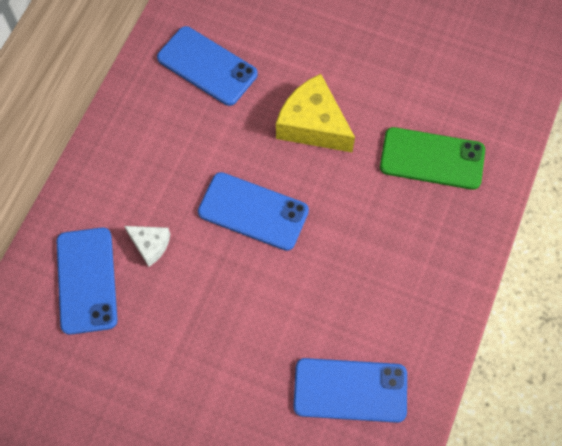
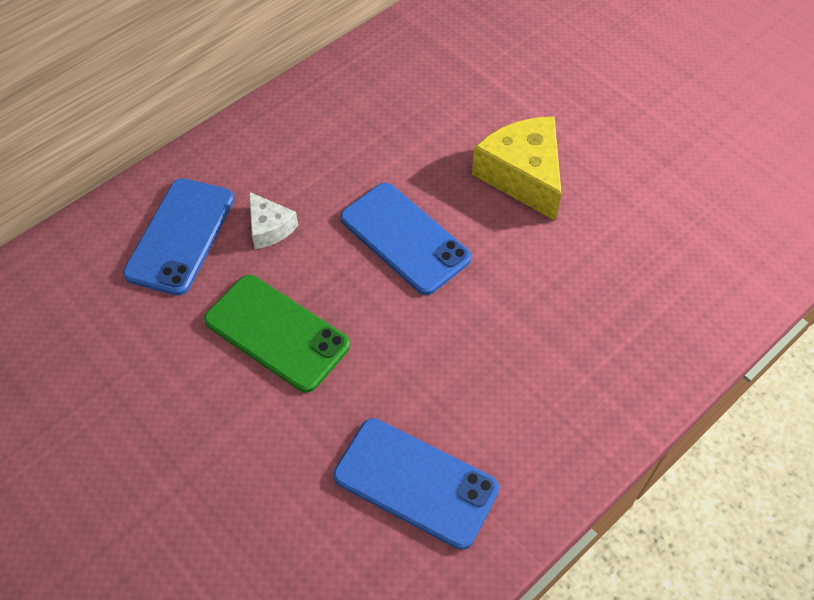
camera: 25 degrees right, 10 degrees down
blue phone [157,26,258,106] -> none
green phone [380,127,485,190] -> green phone moved to [204,275,350,393]

